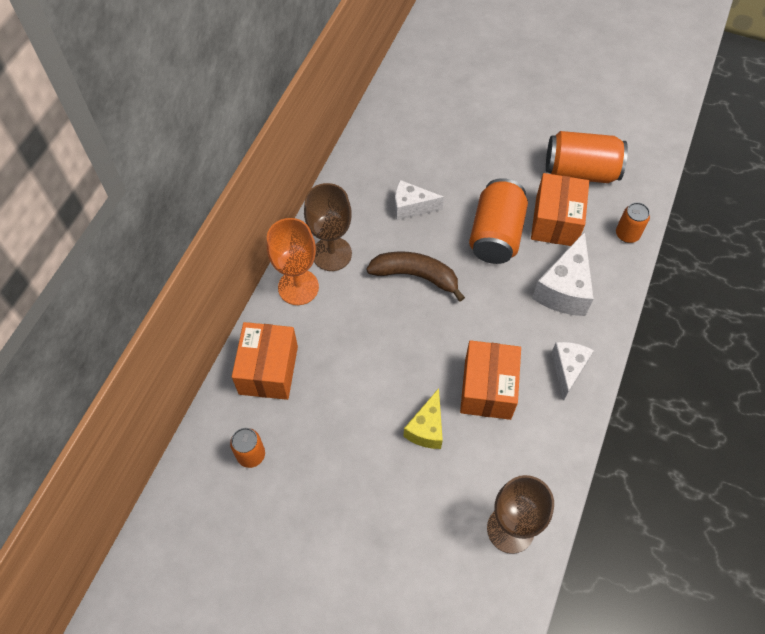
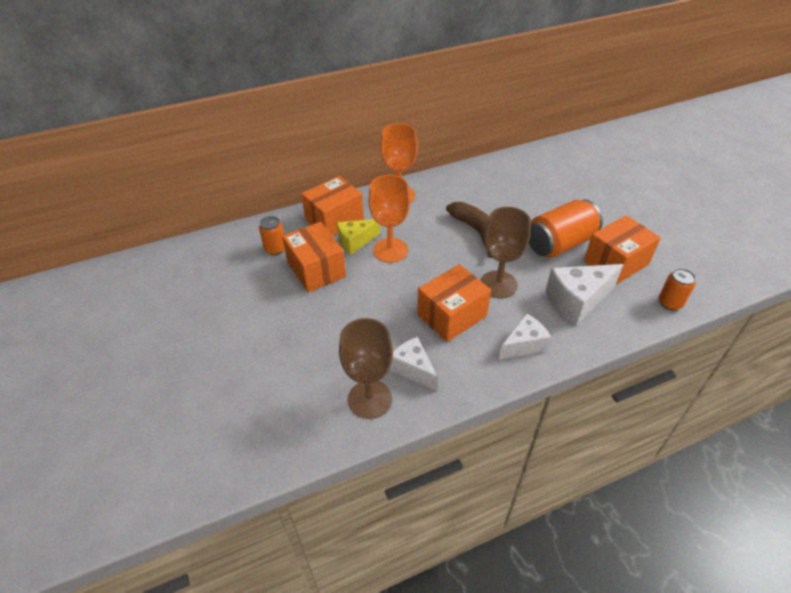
camera: 45 degrees right, 15 degrees down
brown goblet [304,183,352,271] -> brown goblet moved to [480,207,531,298]
white cheese [395,180,444,220] -> white cheese moved to [390,337,438,391]
yellow cheese [403,388,443,449] -> yellow cheese moved to [337,219,380,255]
orange can [546,131,628,183] -> none
none -> orange box [282,222,346,293]
none -> orange goblet [368,175,410,263]

